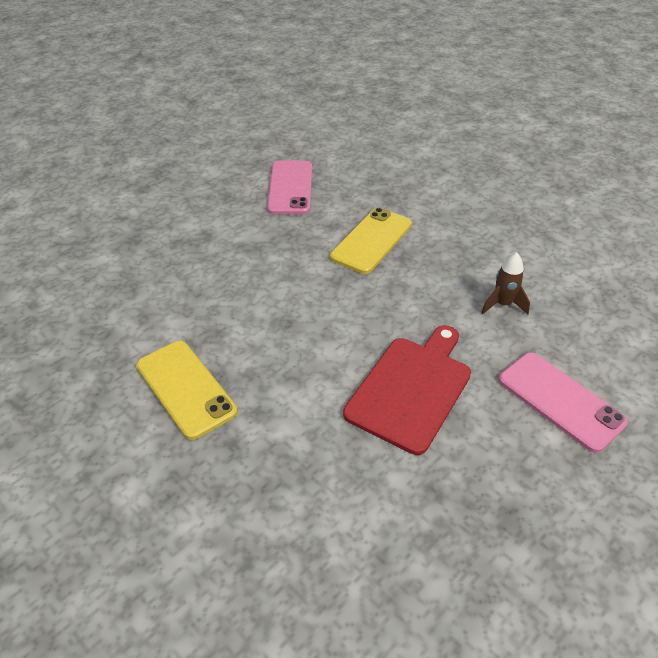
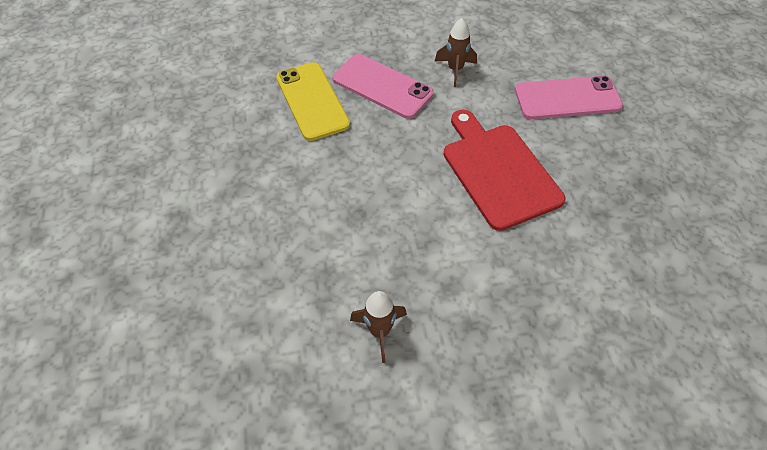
camera: 55 degrees left, 10 degrees up
yellow phone [136,341,238,440] -> brown rocket [350,291,407,363]
pink phone [267,161,312,214] -> pink phone moved to [332,54,434,119]

